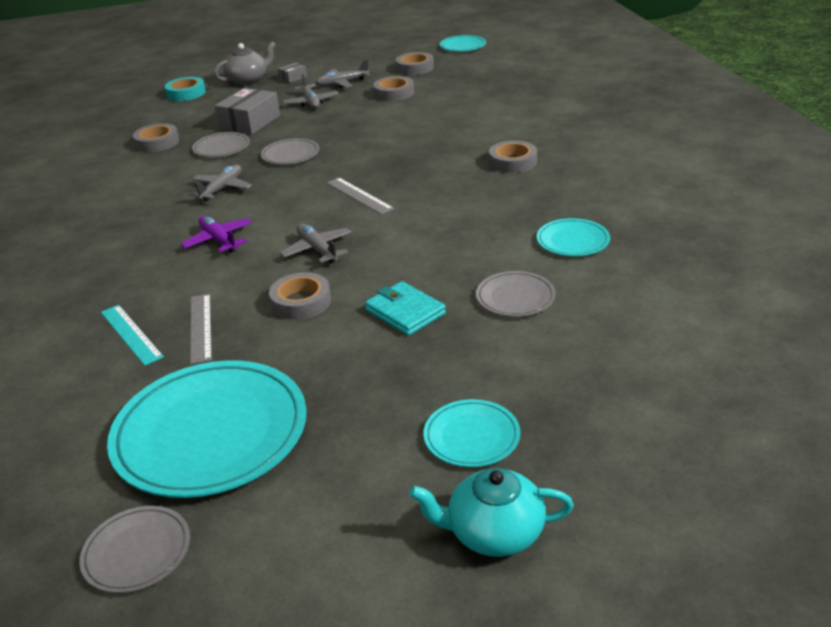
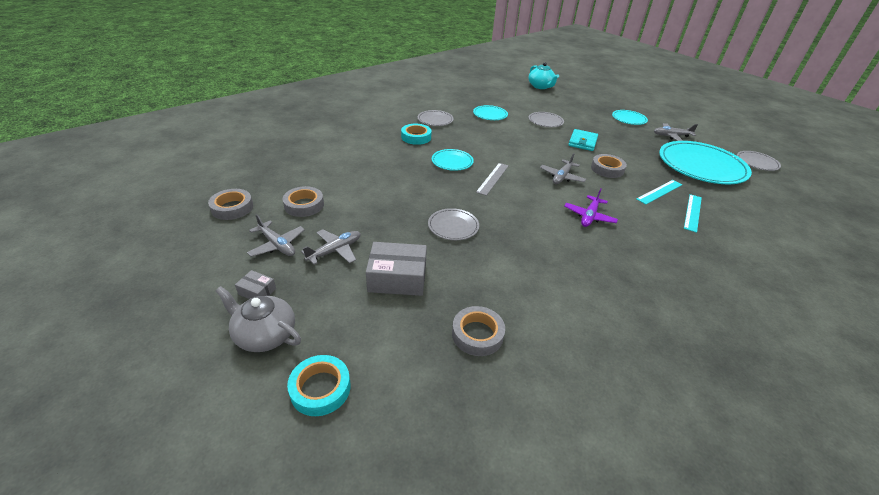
camera: 120 degrees left, 5 degrees up
grey plane [190,165,252,201] -> grey plane moved to [654,123,698,141]
grey ruler [190,294,212,364] -> turquoise ruler [636,180,682,204]
grey plate [192,132,250,157] -> grey plate moved to [417,110,454,126]
turquoise teapot [409,468,574,557] -> turquoise teapot moved to [529,62,559,89]
turquoise plate [440,35,486,52] -> turquoise plate moved to [432,149,474,171]
grey tape [489,140,537,173] -> turquoise tape [401,124,431,145]

